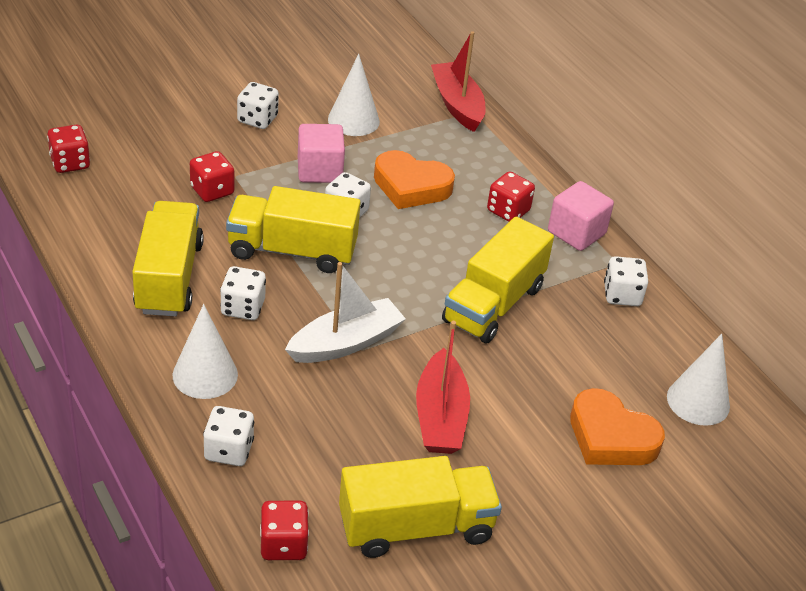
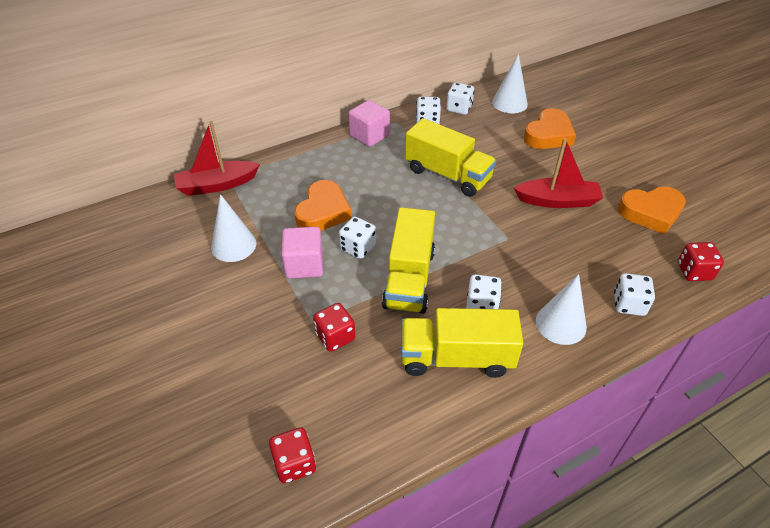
camera: 85 degrees left, 5 degrees up
white dice [237,82,279,129] -> white dice moved to [446,82,474,115]
white boat [285,262,406,363] -> none
yellow truck [339,456,502,558] -> orange heart [618,186,686,234]
red dice [487,171,535,222] -> none

